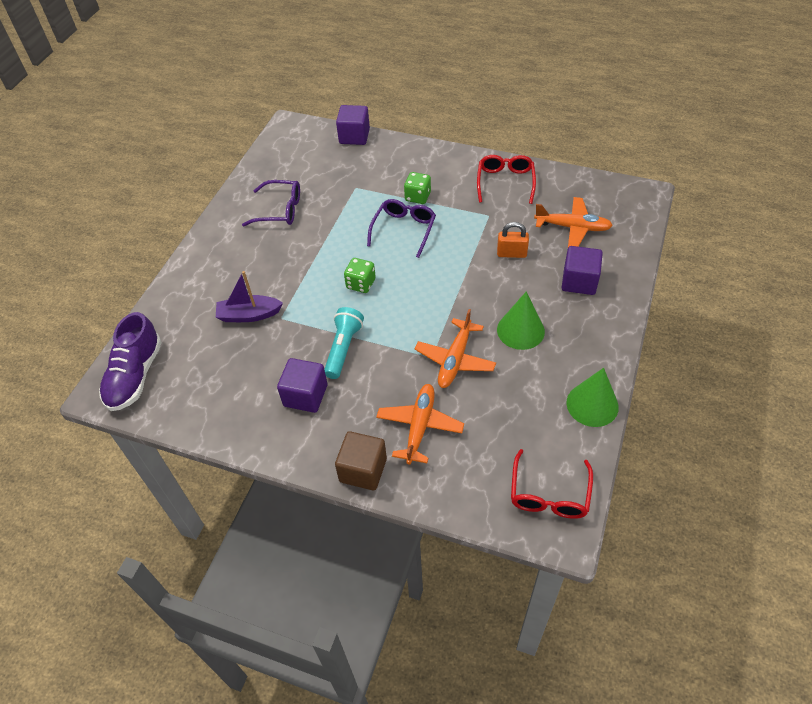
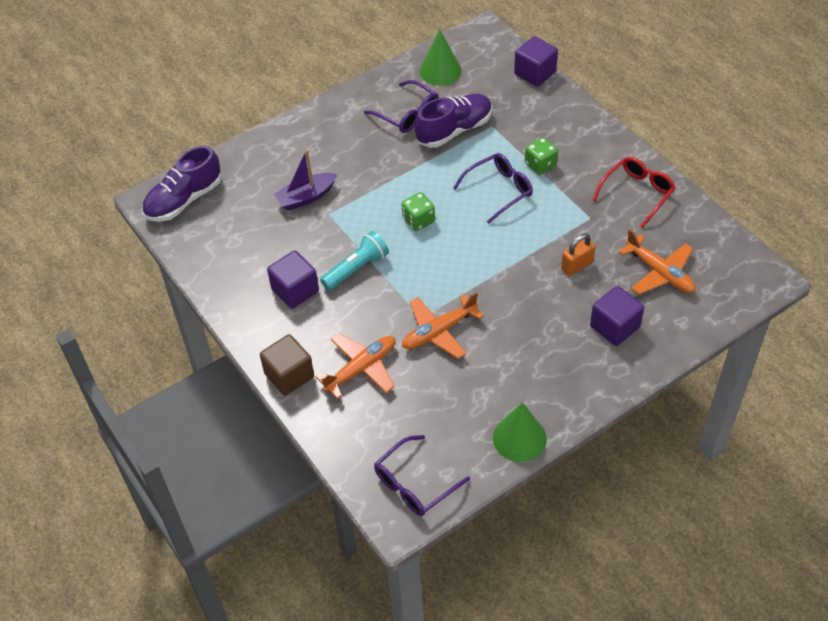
camera: 35 degrees right, 0 degrees up
purple boat [216,271,283,322] -> purple boat turned 60 degrees counterclockwise [274,150,337,211]
orange padlock [497,222,529,258] -> orange padlock turned 75 degrees counterclockwise [561,234,595,276]
green cone [497,292,545,350] -> green cone moved to [419,30,462,86]
red glasses [511,449,593,519] -> purple glasses [374,435,470,516]
none -> purple shoe [415,94,492,148]

